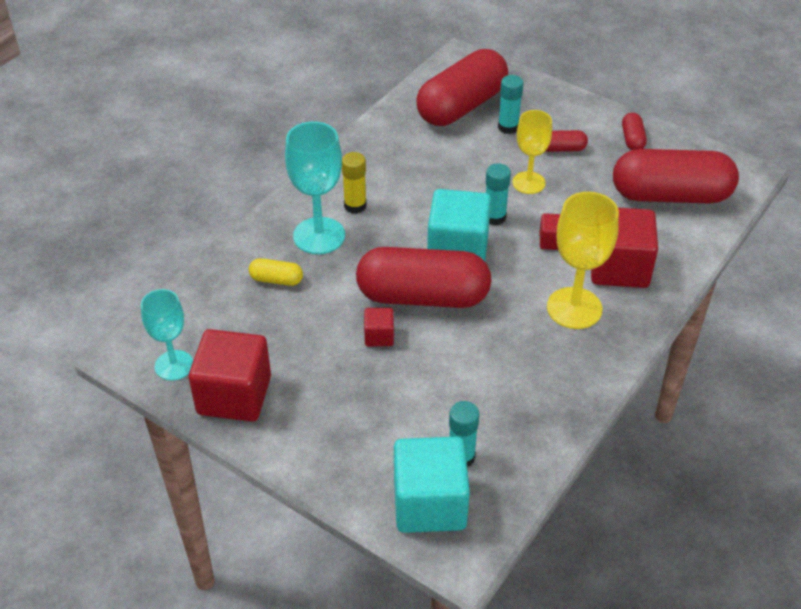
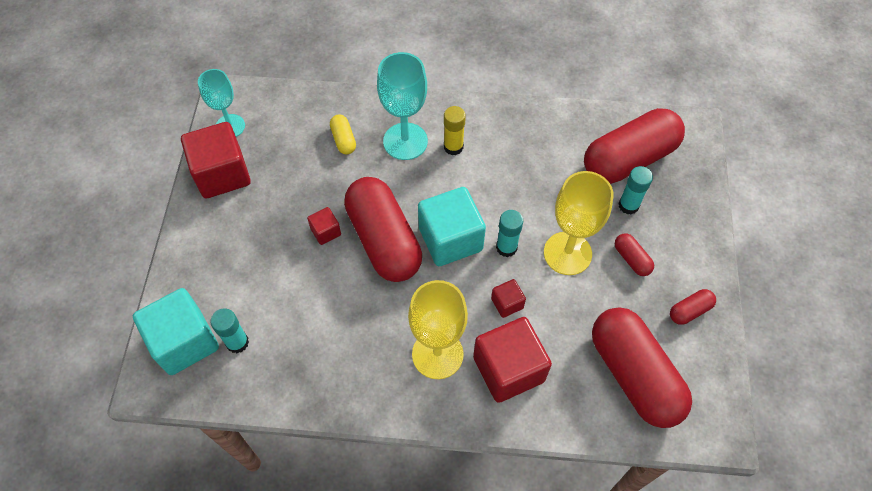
camera: 60 degrees right, 15 degrees up
red capsule [416,49,508,126] -> red capsule turned 45 degrees counterclockwise [584,108,685,184]
yellow goblet [512,110,552,194] -> yellow goblet [544,171,614,275], size x1.50

